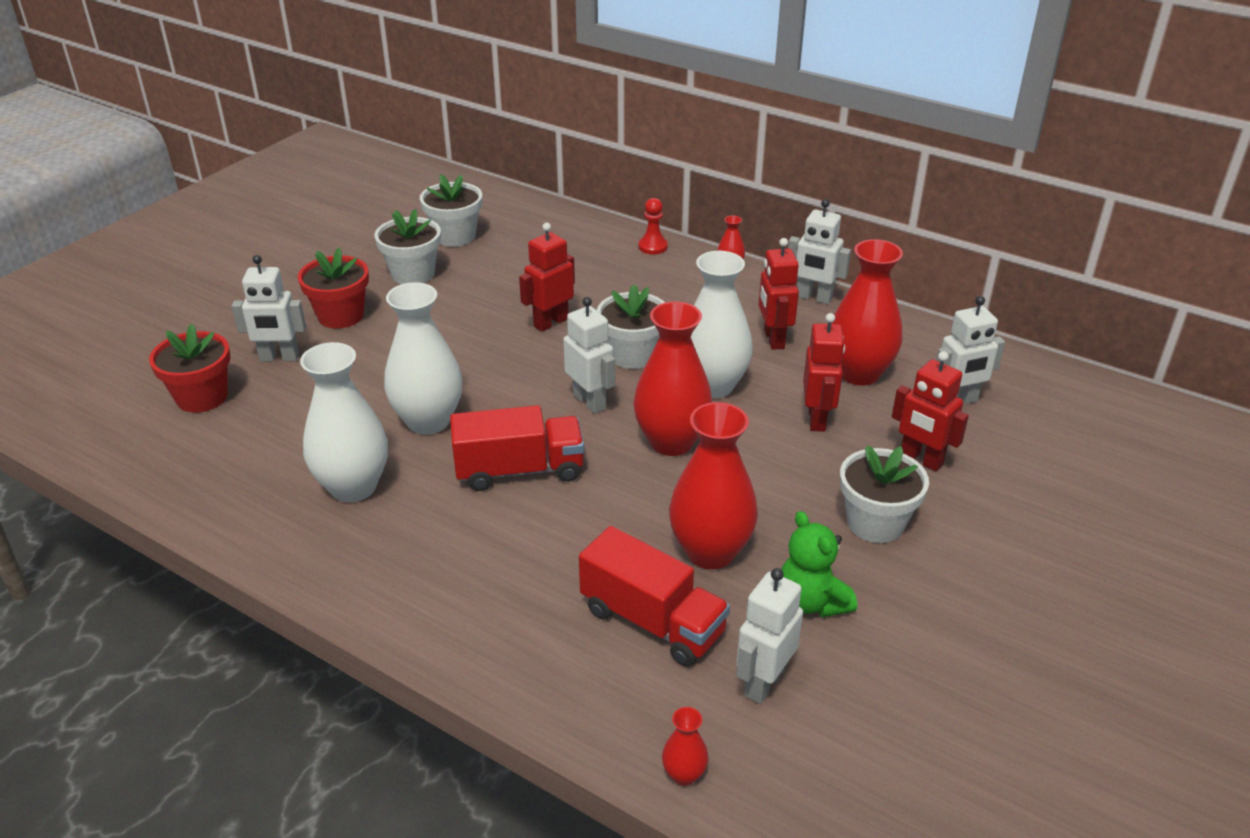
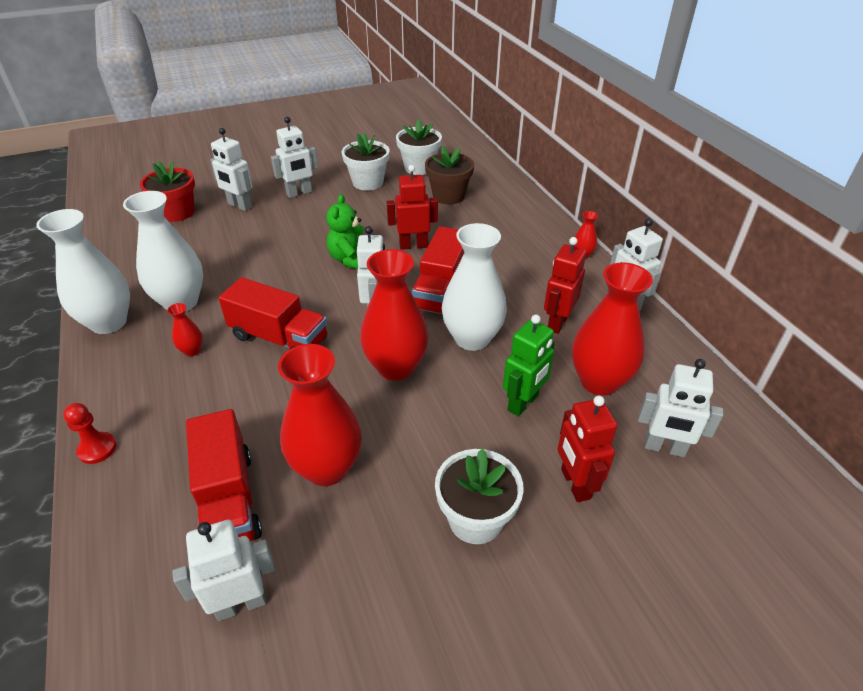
camera: 35 degrees right, 5 degrees up
red flower pot [298,248,369,329] -> white robot [271,117,318,198]
white vase [384,282,462,435] -> white vase moved to [36,209,130,334]
white flower pot [597,284,665,369] -> red truck [412,226,464,314]
red pawn [638,198,668,254] -> red pawn moved to [63,403,116,464]
red vase [662,707,709,786] -> red vase moved to [167,303,203,356]
green teddy bear [781,511,857,617] -> green teddy bear moved to [326,194,364,269]
red robot [803,313,845,432] -> green robot [503,314,555,417]
none -> brown flower pot [425,146,474,205]

